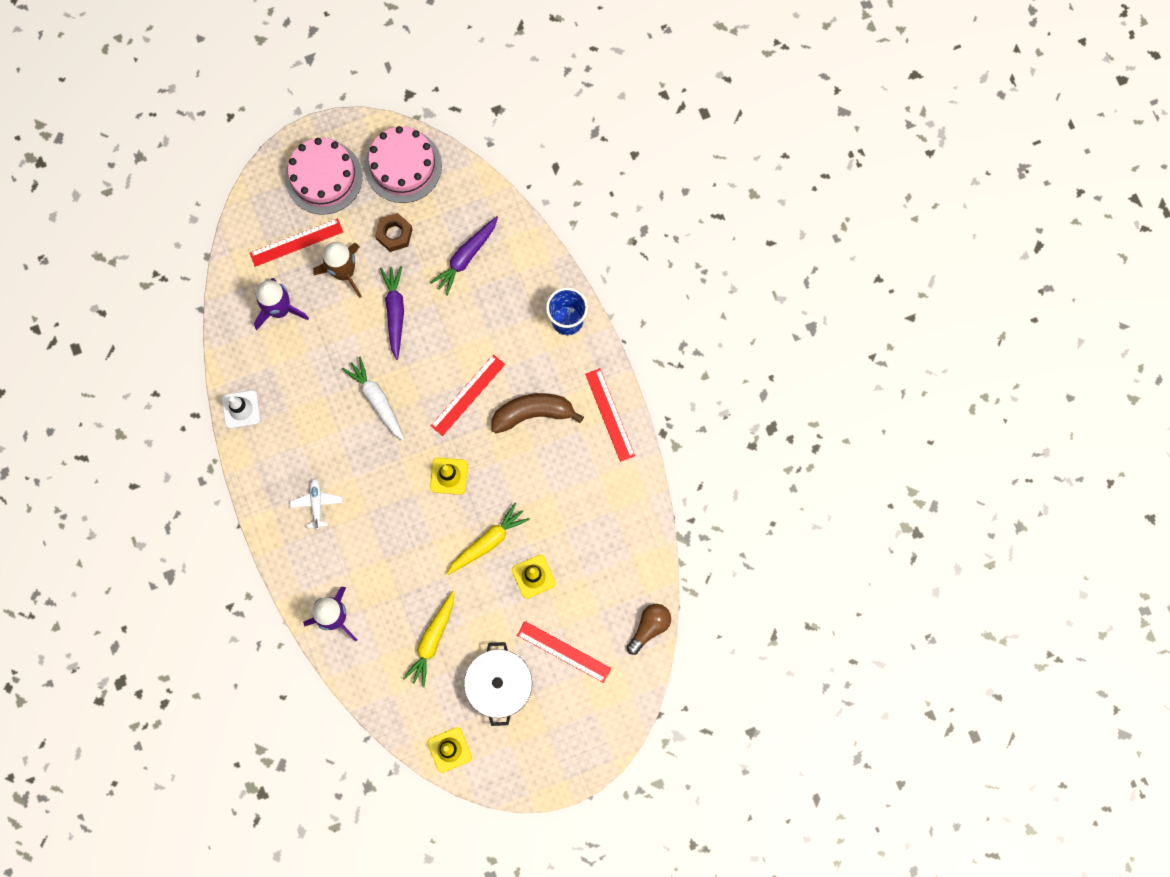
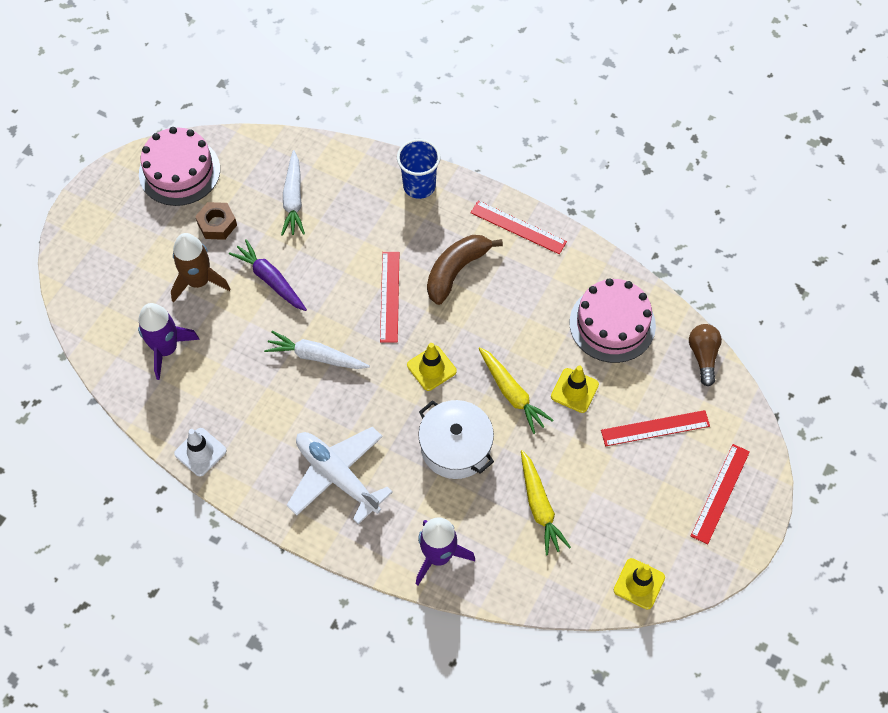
camera: 40 degrees left, 15 degrees down
red ruler [250,218,343,267] -> red ruler moved to [691,444,750,544]
pink cake [285,138,363,215] -> pink cake moved to [570,278,656,363]
white plane [290,478,342,530] -> white plane [287,427,393,524], size x2.00
purple carrot [430,216,498,296] -> white carrot [281,150,305,236]
yellow carrot [446,503,530,575] -> yellow carrot turned 135 degrees clockwise [478,347,553,434]
white pot [464,642,532,726] -> white pot moved to [418,400,494,479]

